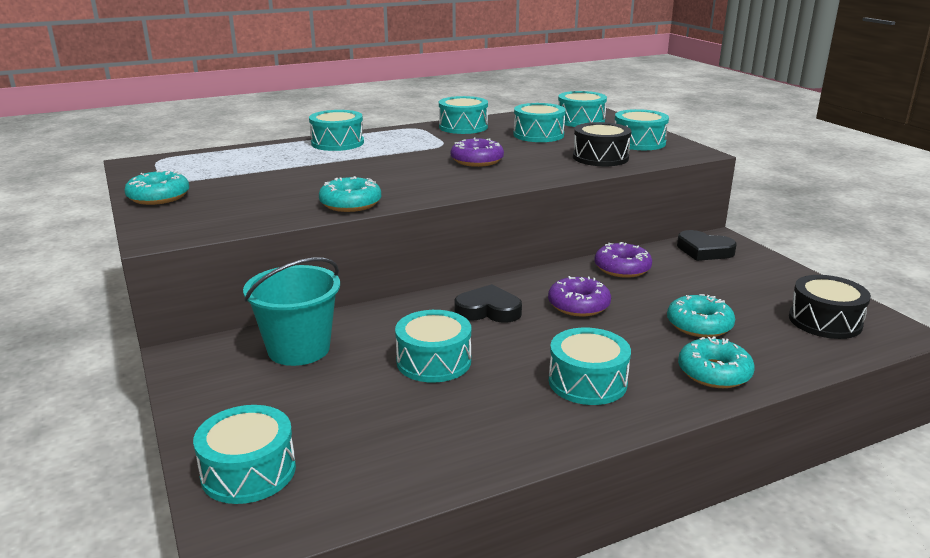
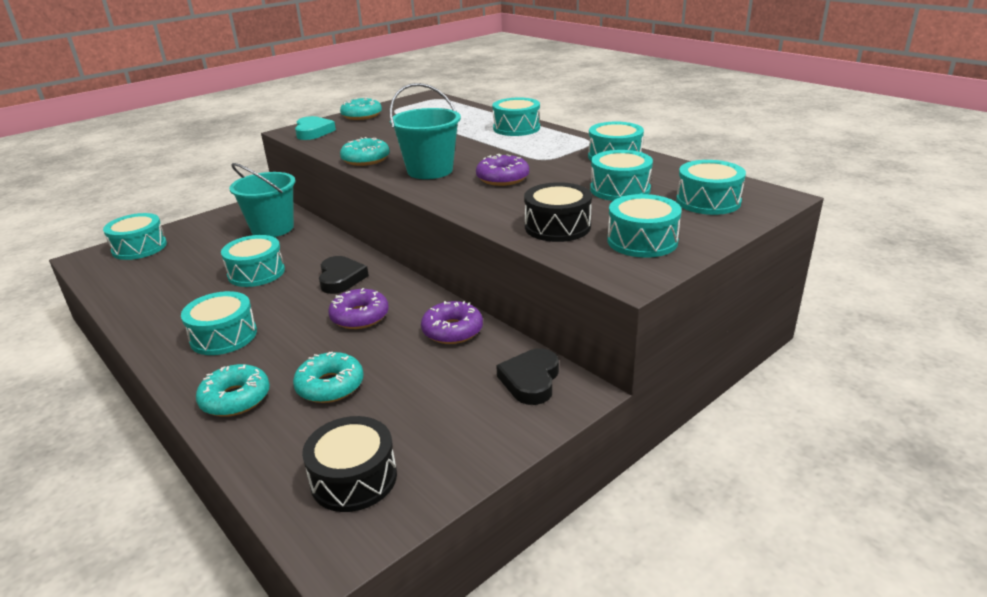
camera: 75 degrees right, 5 degrees up
none -> turquoise heart [295,116,336,140]
none -> turquoise bucket [390,83,461,179]

